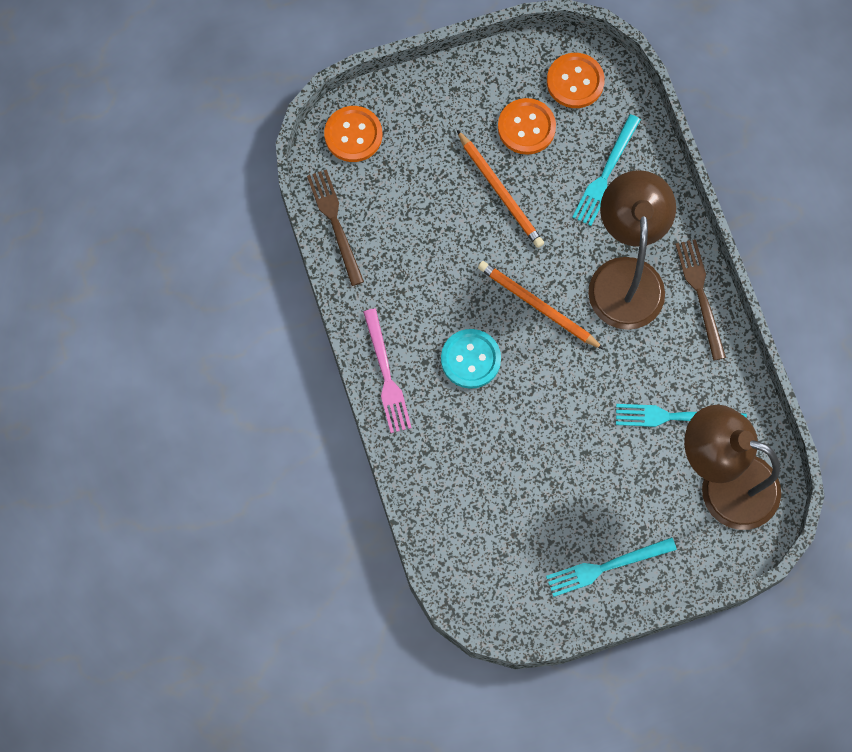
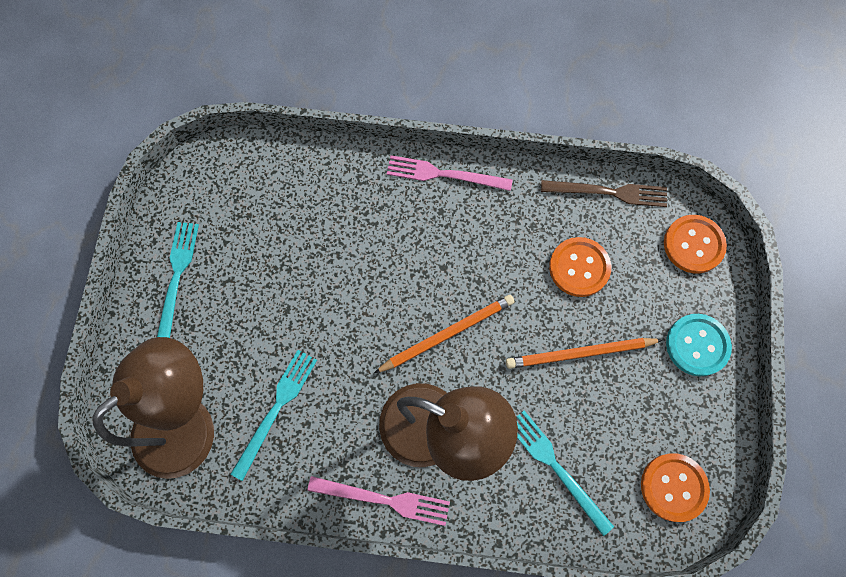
camera: 115 degrees right, 0 degrees up
turquoise button [441,329,501,389] -> turquoise button moved to [666,314,732,377]
orange button [498,98,556,155] -> orange button moved to [549,237,611,297]
brown fork [675,239,726,361] -> pink fork [307,476,450,526]

